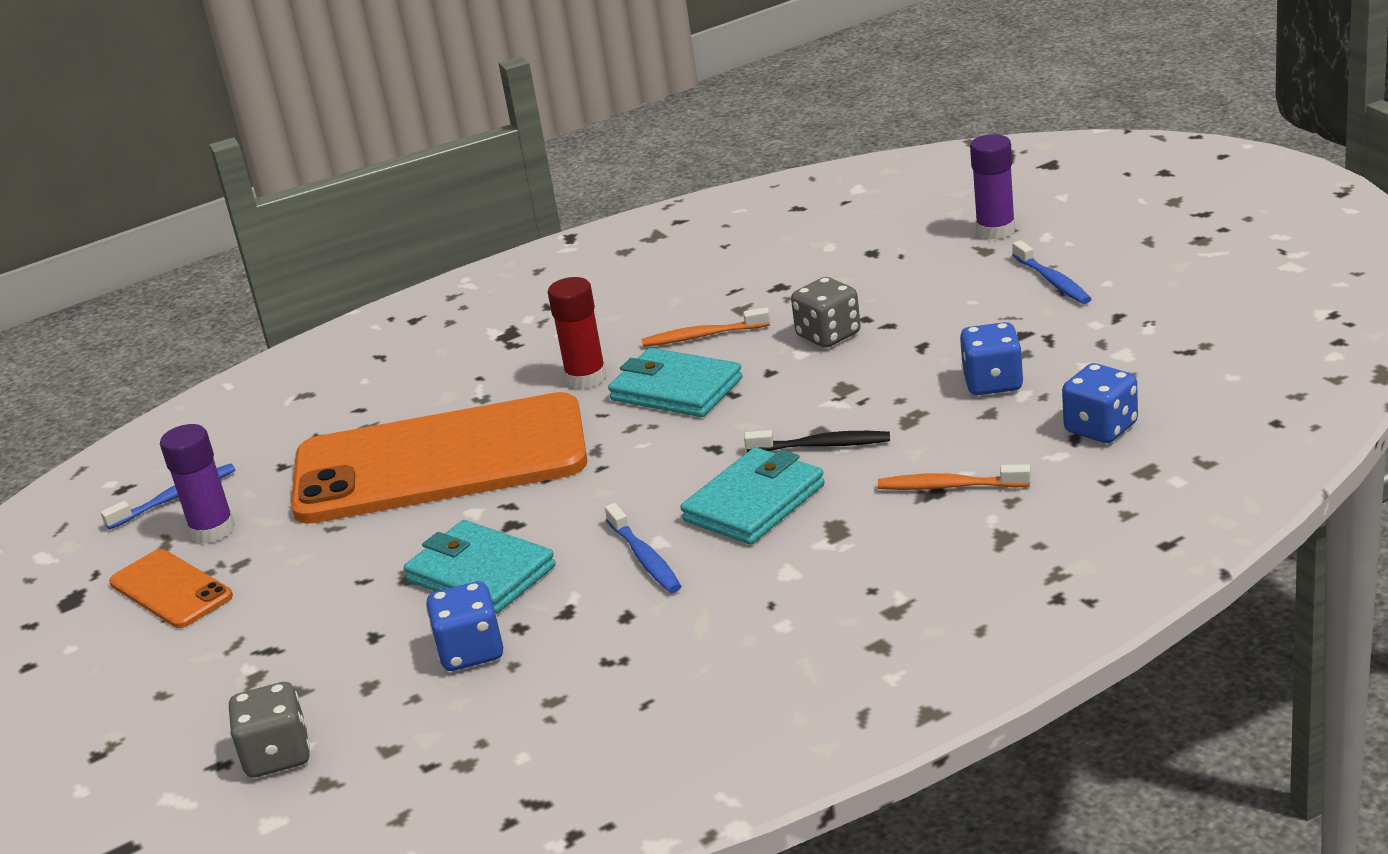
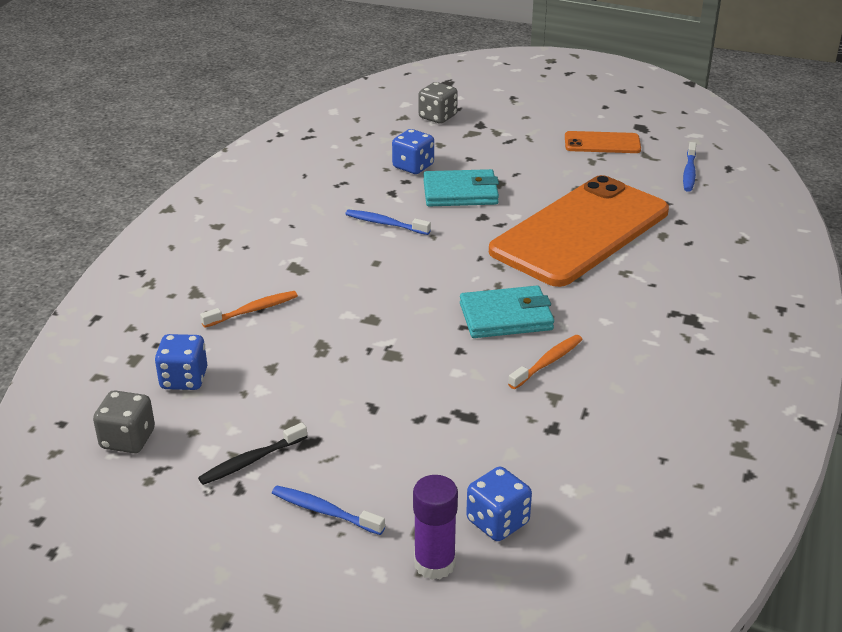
camera: 135 degrees right, 5 degrees up
purple glue stick [160,424,236,544] -> none
red glue stick [548,277,607,389] -> none
turquoise wallet [680,447,825,545] -> none
black toothbrush [744,430,890,452] -> black toothbrush moved to [198,422,307,485]
grey dice [791,277,861,348] -> grey dice moved to [93,390,155,453]
blue dice [960,322,1024,395] -> blue dice moved to [466,467,532,541]

